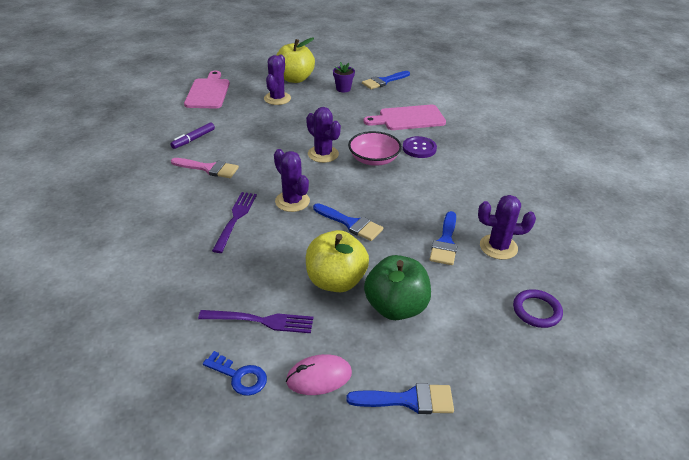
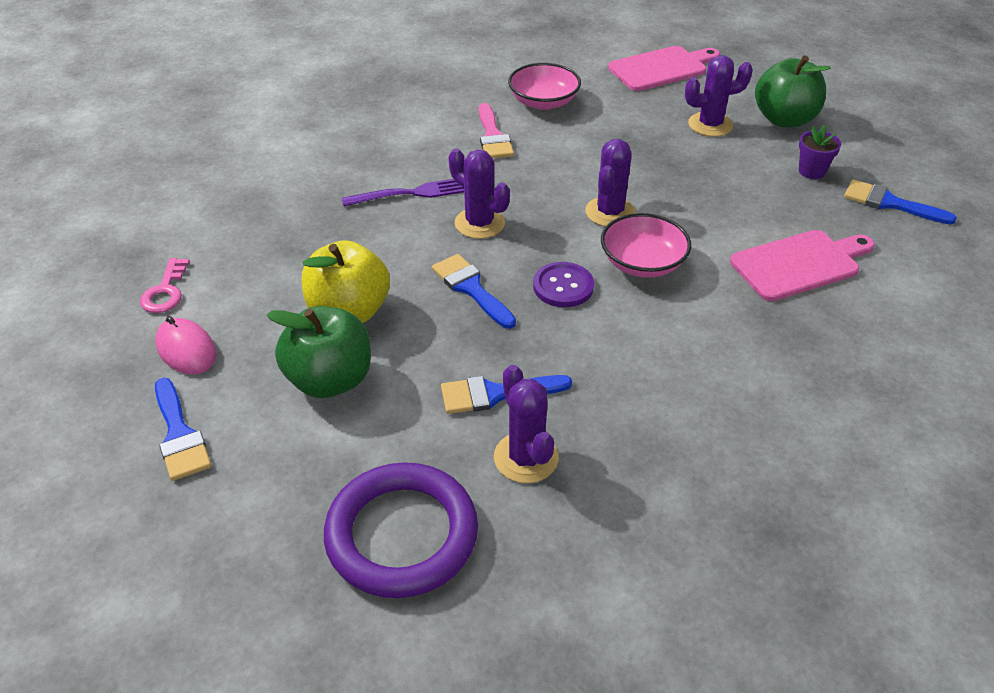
camera: 65 degrees right, 5 degrees up
purple marker [170,122,215,149] -> pink bowl [508,63,581,110]
purple fork [198,310,314,333] -> none
blue key [203,351,267,396] -> pink key [140,258,190,313]
purple cactus [274,149,310,212] -> purple cactus turned 75 degrees counterclockwise [449,148,510,239]
yellow apple [277,37,315,83] -> green apple [755,56,830,127]
blue brush [313,203,383,241] -> blue brush turned 135 degrees clockwise [432,254,516,329]
pink cutting board [363,105,446,130] -> pink cutting board turned 105 degrees clockwise [730,230,875,301]
purple button [402,136,437,158] -> purple button moved to [533,262,594,307]
purple ring [513,289,563,328] -> purple ring [324,462,478,598], size x1.92

